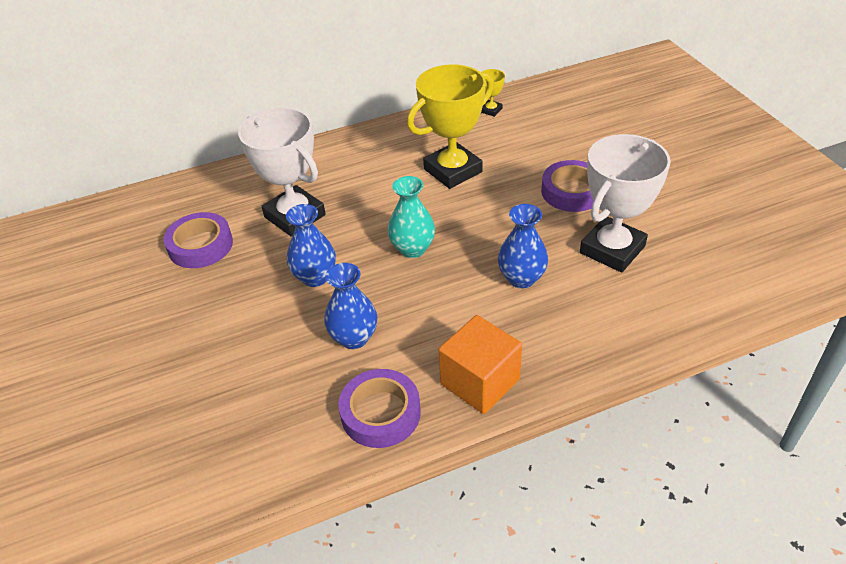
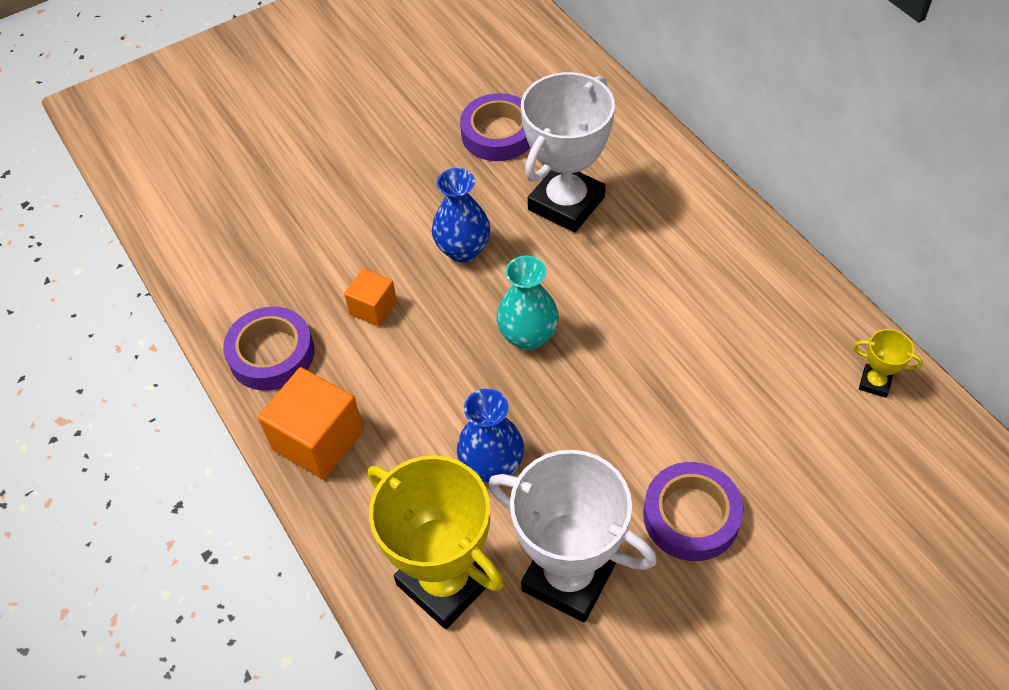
camera: 80 degrees right, 10 degrees up
blue vase [324,263,377,349] -> orange cube [344,269,397,326]
yellow trophy [407,64,493,189] -> yellow trophy moved to [368,455,504,629]

